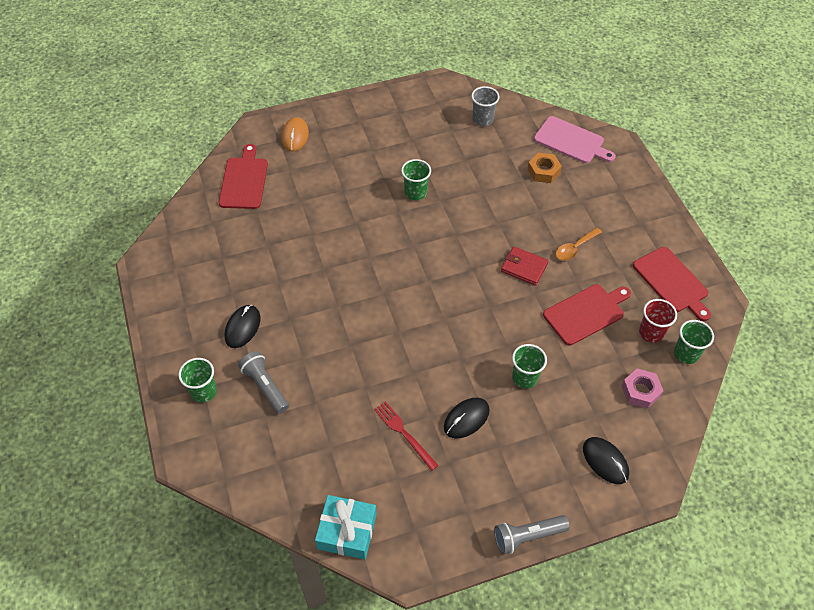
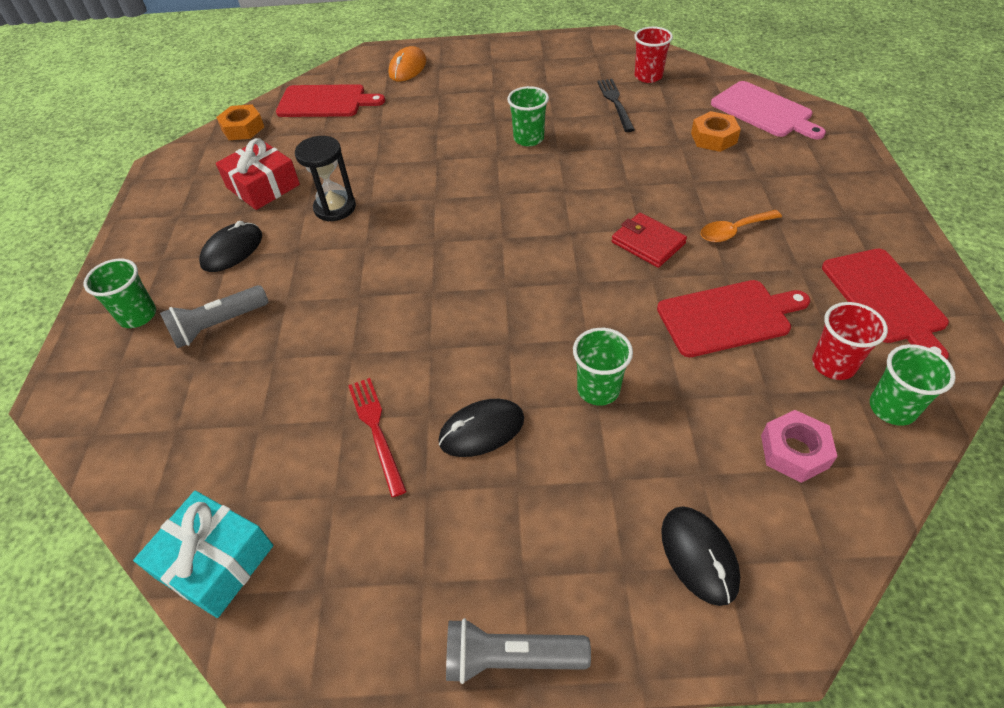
camera: 20 degrees right, 5 degrees down
red cutting board [219,144,268,209] -> red cutting board turned 75 degrees clockwise [276,84,385,117]
grey flashlight [238,351,289,414] -> grey flashlight turned 105 degrees counterclockwise [160,285,268,348]
grey cup [471,86,499,126] -> red cup [634,27,673,83]
none -> orange nut [216,104,264,140]
none -> red gift [216,138,300,210]
none -> black hourglass [295,136,356,221]
none -> black fork [597,79,635,132]

